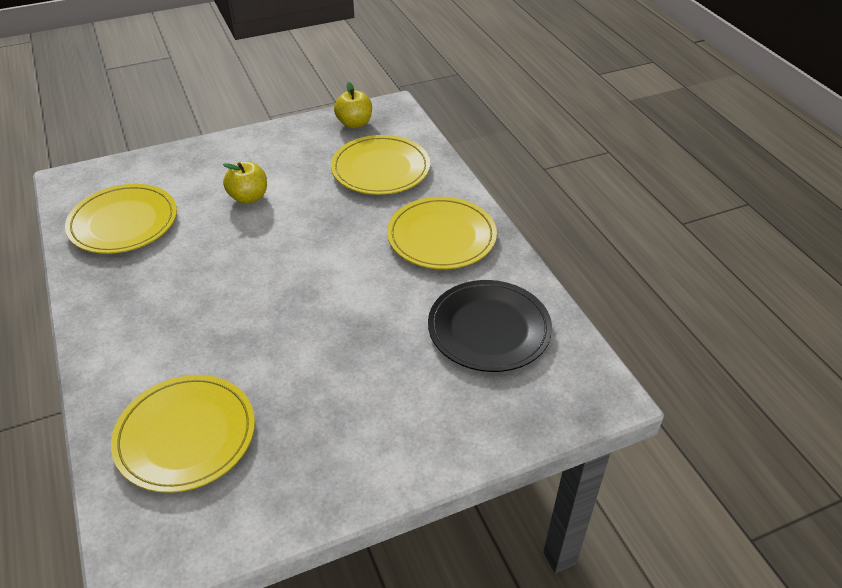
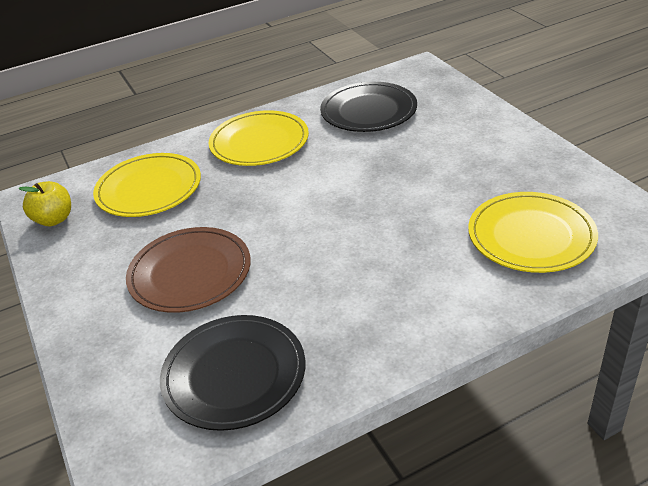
camera: 90 degrees left, 5 degrees down
yellow plate [65,184,177,254] -> black plate [160,315,305,431]
yellow apple [223,161,267,204] -> brown plate [126,227,251,313]

